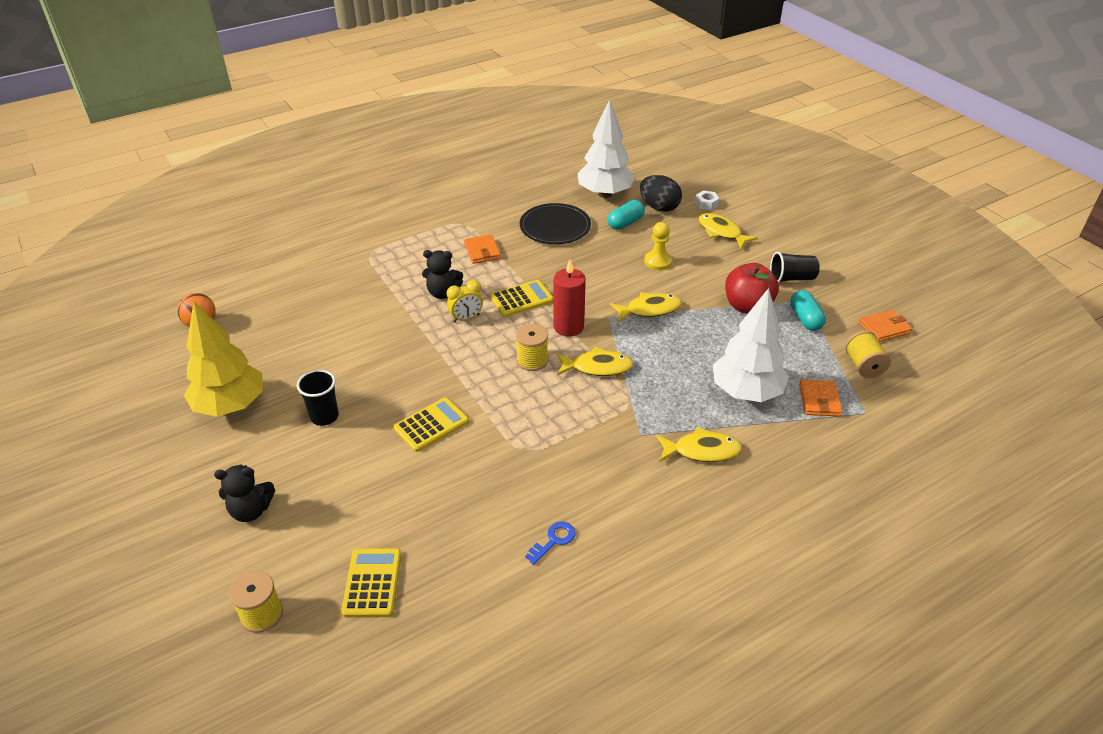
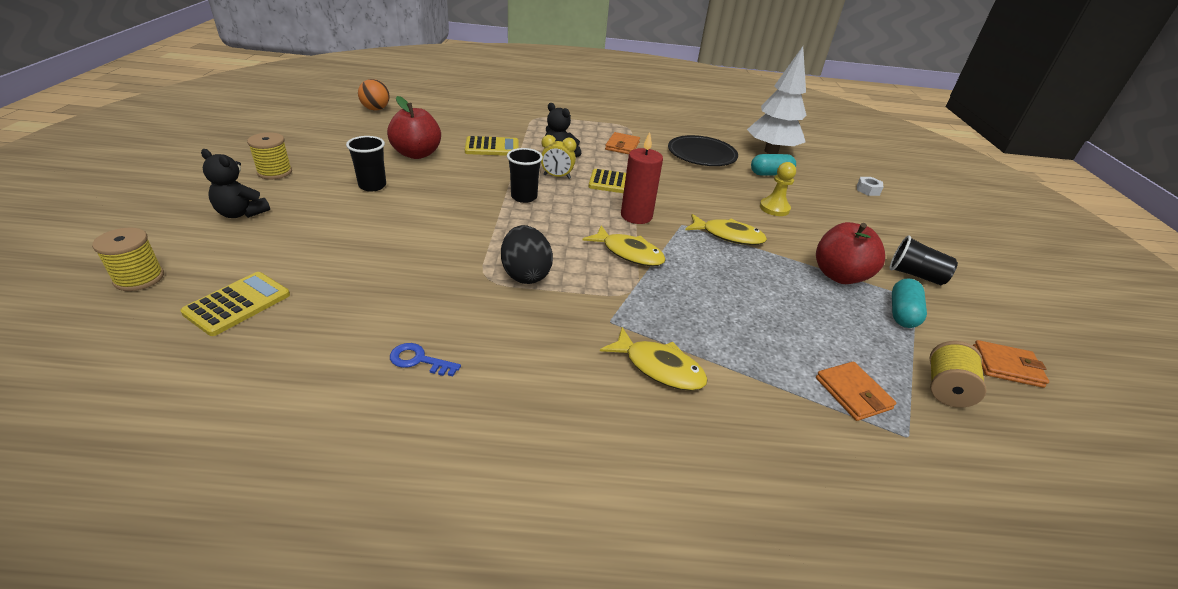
camera: 30 degrees right, 5 degrees down
yellow tree [184,302,263,417] -> none
yellow calculator [394,397,469,452] -> yellow calculator moved to [465,136,519,156]
yellow spool [515,324,548,371] -> yellow spool moved to [247,132,292,179]
blue key [525,521,575,565] -> blue key turned 150 degrees counterclockwise [390,343,461,376]
black egg [640,175,682,212] -> black egg moved to [501,225,553,284]
yellow fish [698,213,758,248] -> none
white tree [713,288,789,402] -> none
orange wallet [799,380,843,417] -> orange wallet turned 60 degrees counterclockwise [816,361,896,421]
none -> red apple [387,96,441,159]
none -> black cup [507,148,543,203]

